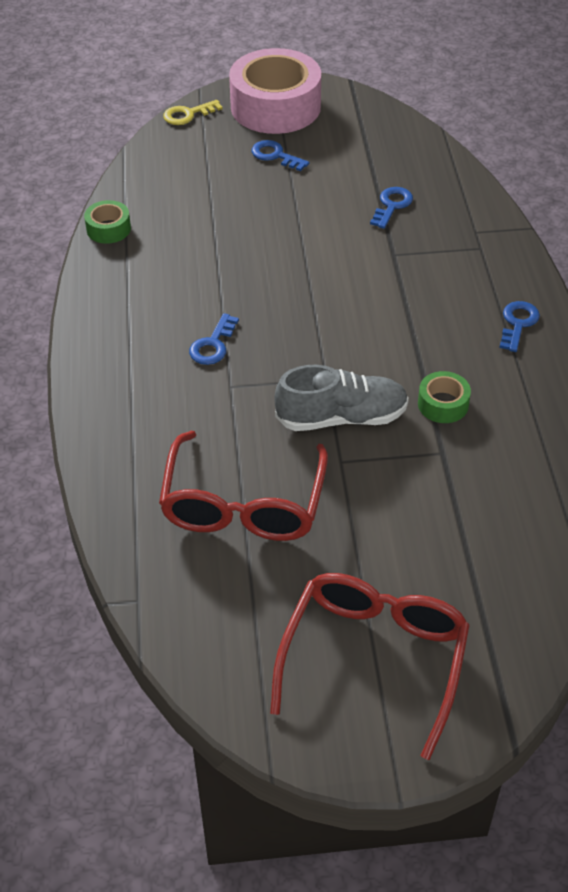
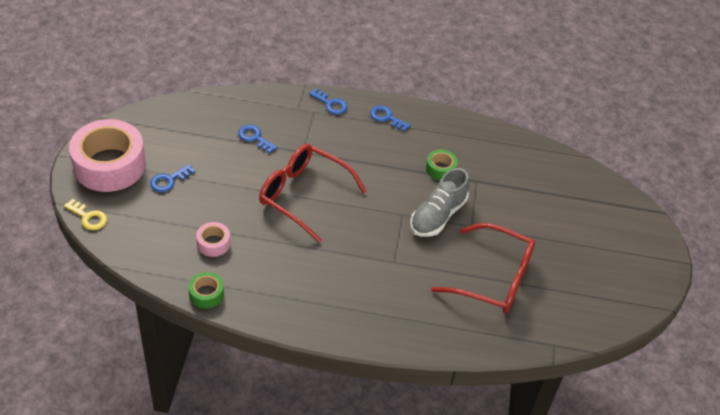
camera: 80 degrees left, 0 degrees up
yellow key [163,100,223,125] -> yellow key turned 45 degrees counterclockwise [64,199,107,230]
blue key [189,313,239,365] -> blue key moved to [309,88,348,115]
red glasses [270,573,470,760] -> red glasses moved to [259,144,367,243]
grey shoe [274,365,409,431] -> grey shoe turned 150 degrees counterclockwise [410,168,469,237]
none -> pink tape [196,222,230,257]

